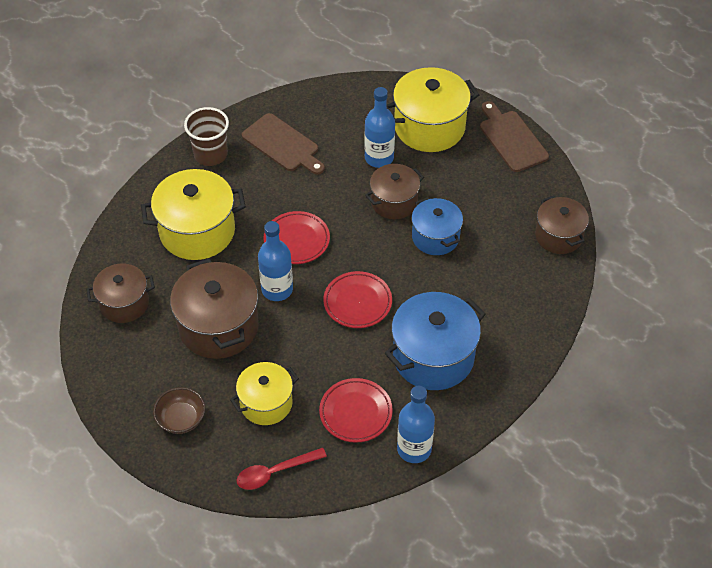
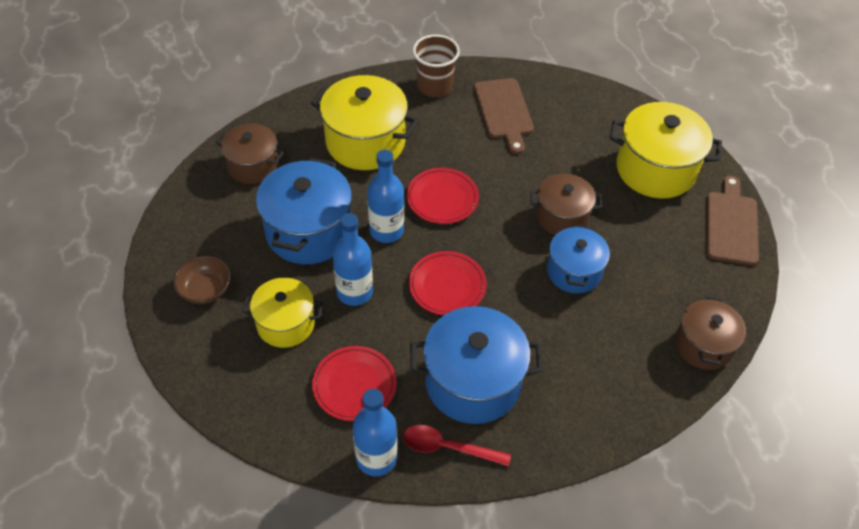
camera: 35 degrees right, 0 degrees up
brown pot [170,258,259,359] -> blue pot [256,158,352,264]
red spoon [237,448,327,490] -> red spoon moved to [403,425,511,467]
blue bottle [364,87,395,168] -> blue bottle moved to [333,213,373,306]

